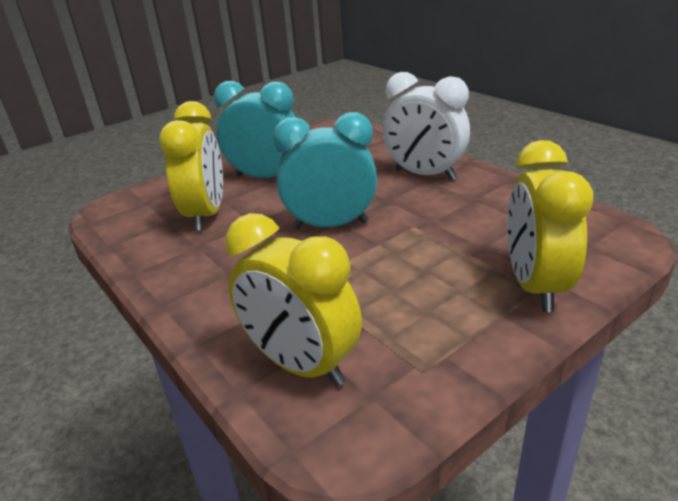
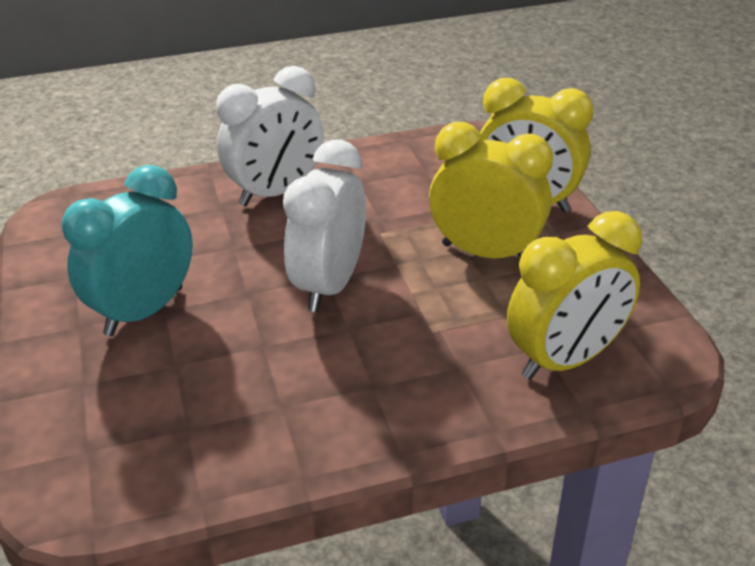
camera: 70 degrees left, 5 degrees up
yellow clock [159,101,223,231] -> yellow clock moved to [429,122,553,258]
turquoise clock [273,112,377,229] -> white clock [283,139,366,312]

